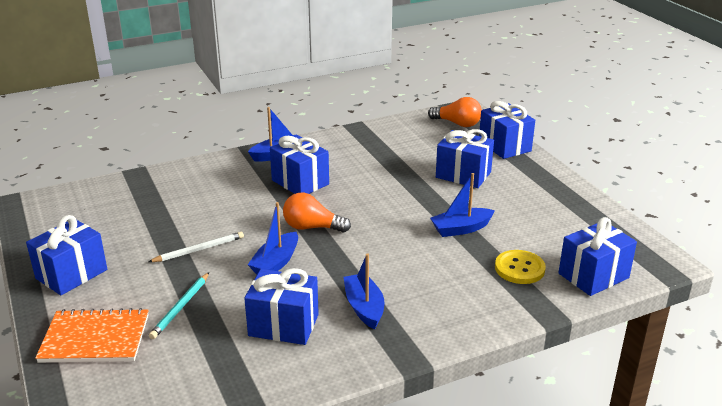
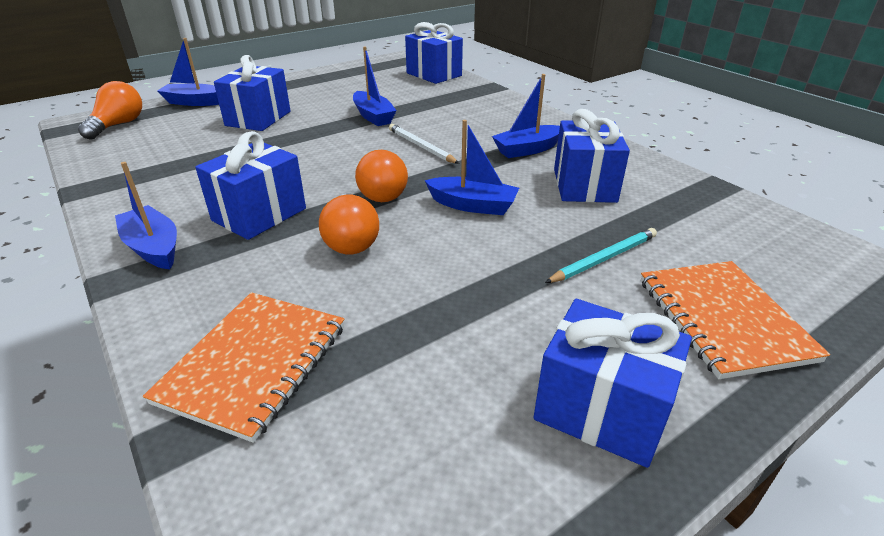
camera: 100 degrees left, 5 degrees up
white pencil [148,232,244,262] -> white pencil moved to [389,124,459,164]
turquoise pencil [149,272,209,339] -> turquoise pencil turned 45 degrees counterclockwise [545,228,657,283]
blue gift [479,101,535,159] -> blue boat [157,38,219,106]
yellow button [495,250,546,284] -> none
none -> orange notebook [143,292,344,443]
none -> orange light bulb [319,193,379,254]

